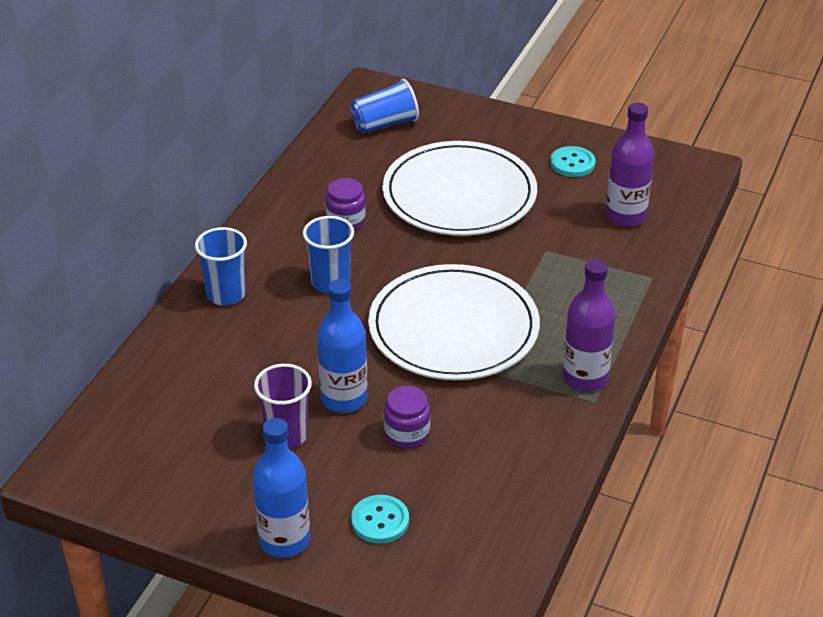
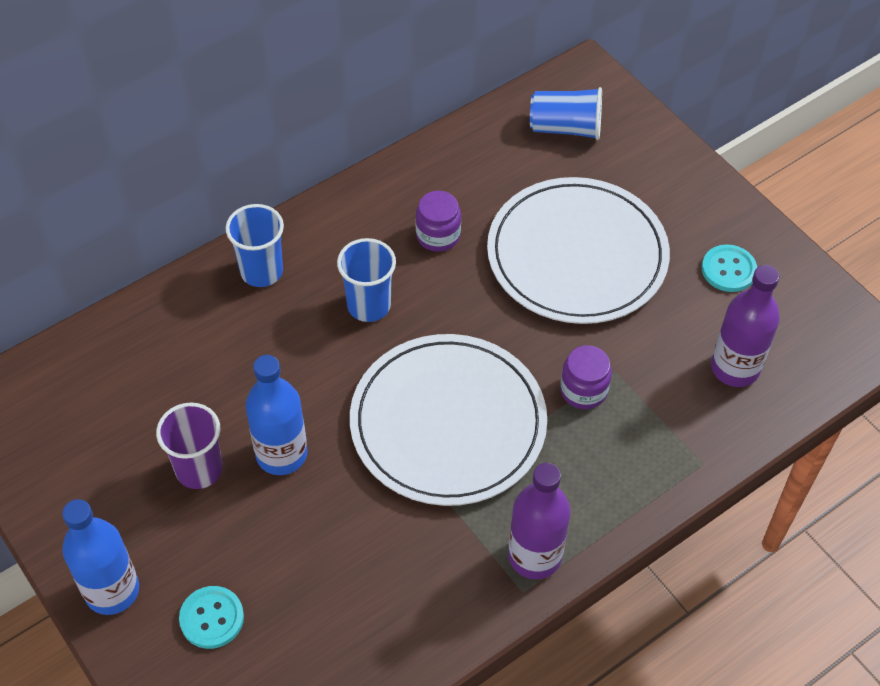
camera: 30 degrees right, 15 degrees up
purple jar [384,386,430,449] -> purple jar moved to [560,345,612,409]

